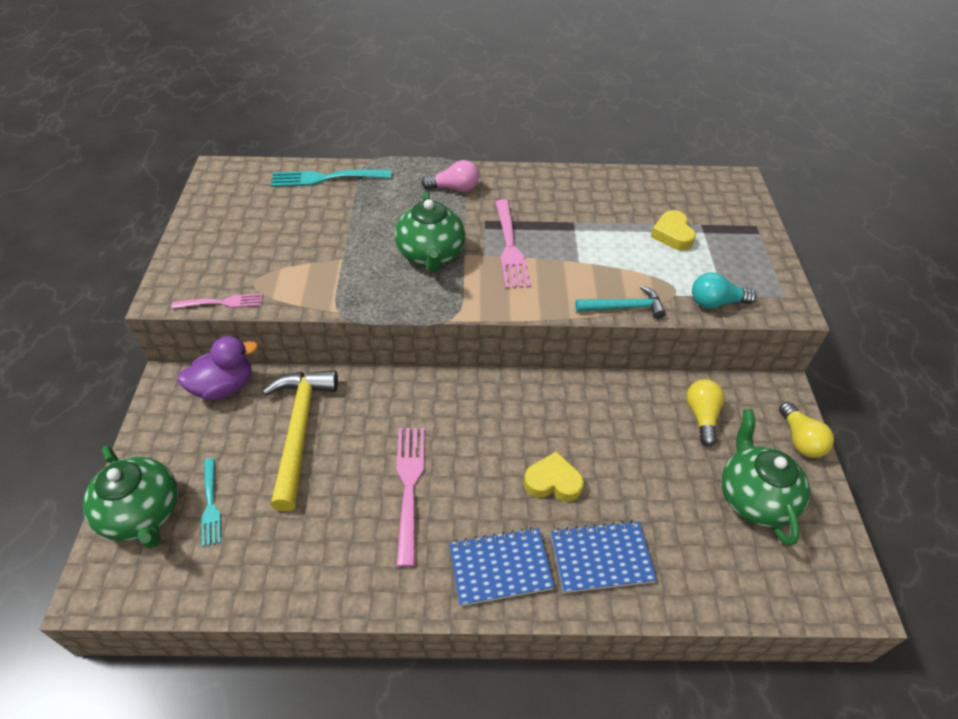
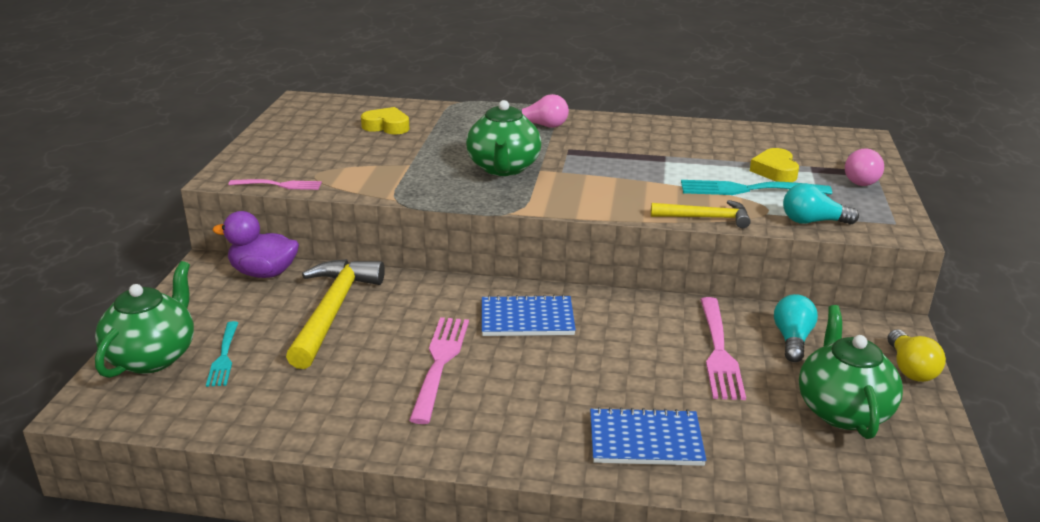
camera: 10 degrees right, 20 degrees down
green teapot [83,446,178,548] -> green teapot turned 135 degrees counterclockwise [95,261,194,378]
purple duck [177,336,258,401] -> purple duck turned 150 degrees counterclockwise [212,211,299,278]
turquoise fork [271,170,391,187] -> turquoise fork moved to [681,180,832,195]
blue notebook [449,527,555,606] -> blue notebook moved to [482,294,576,336]
pink fork [495,200,530,289] -> pink fork moved to [700,297,746,400]
yellow heart [524,451,584,502] -> yellow heart moved to [361,107,409,134]
turquoise hammer [575,286,666,319] -> yellow hammer [651,200,751,228]
yellow light bulb [686,379,725,446] -> turquoise light bulb [774,294,818,362]
none -> pink light bulb [845,149,884,186]

